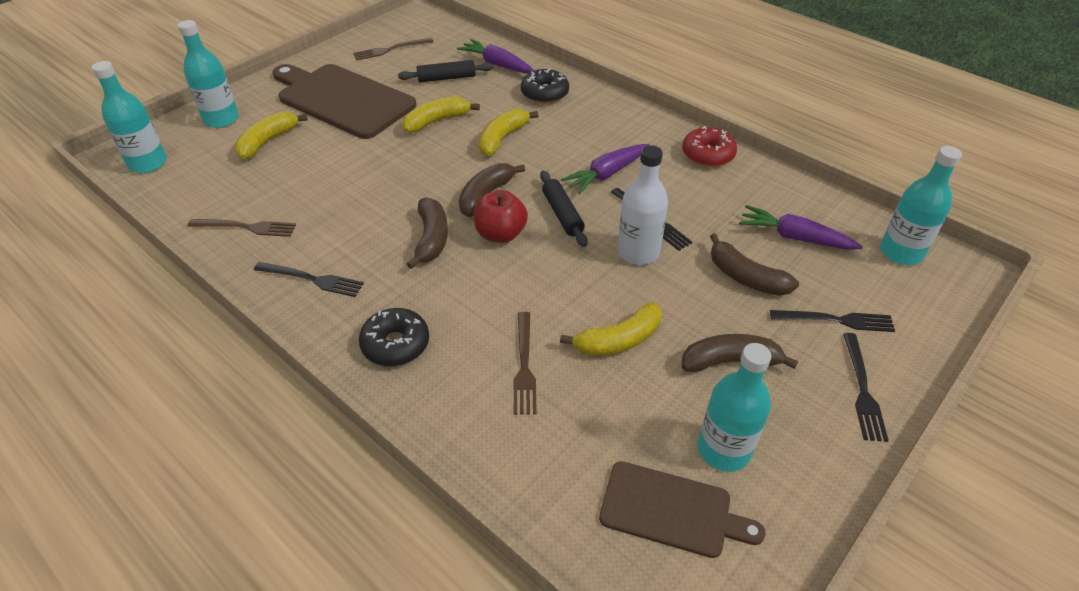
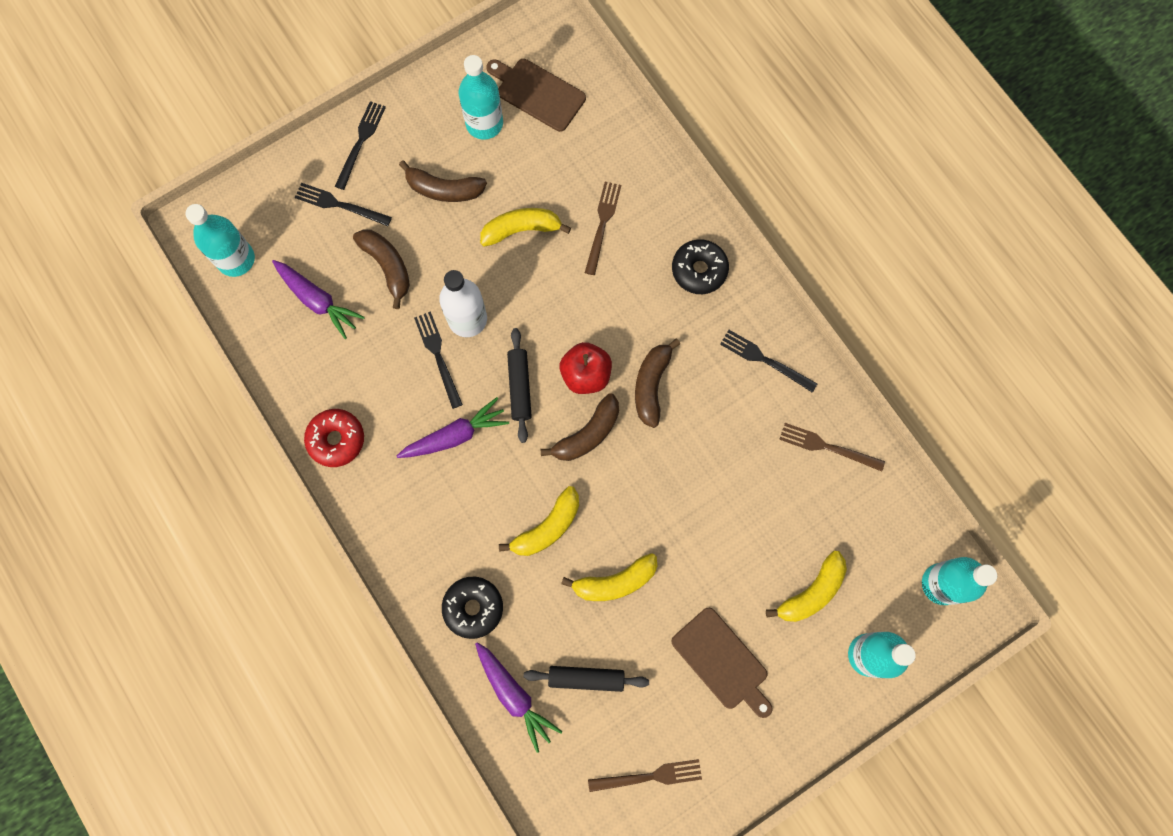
camera: 165 degrees left, 30 degrees up
brown cutting board [272,64,416,139] -> brown cutting board [671,608,773,718], size x0.57

